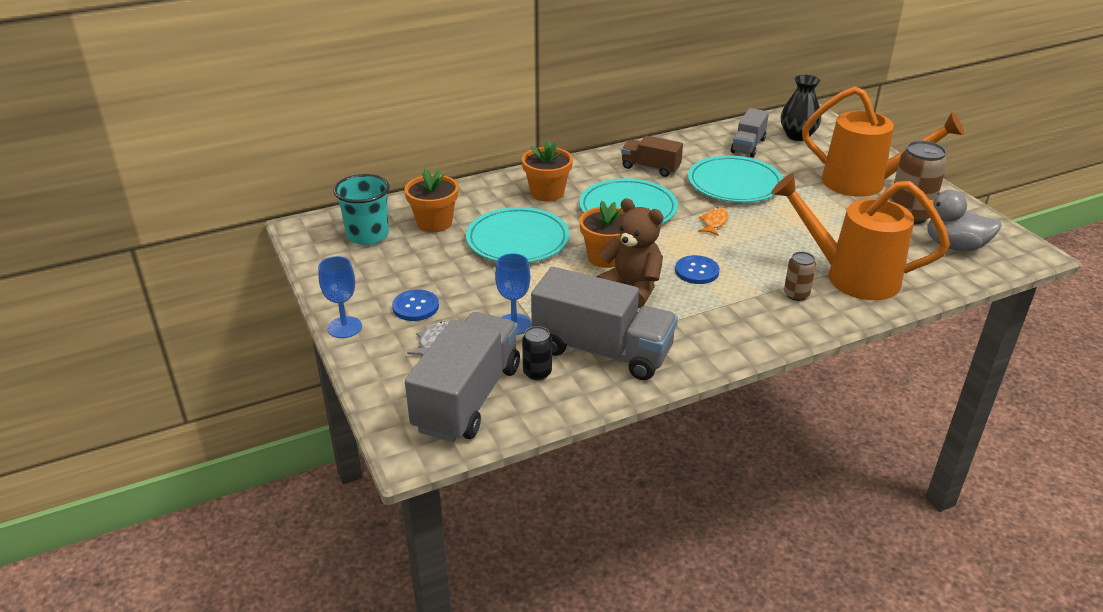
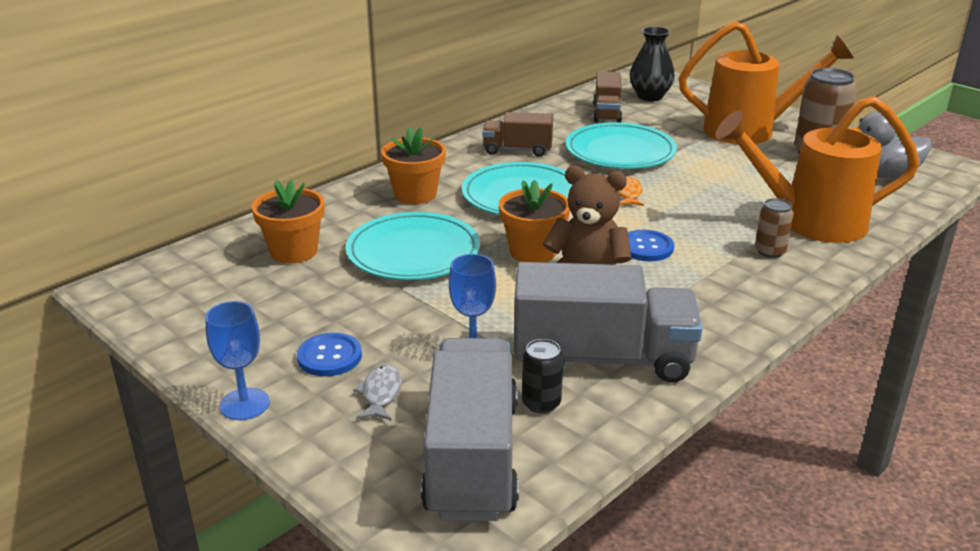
camera: 20 degrees left, 5 degrees down
turquoise cup [333,174,390,245] -> none
grey truck [731,108,769,157] -> brown truck [593,71,622,123]

